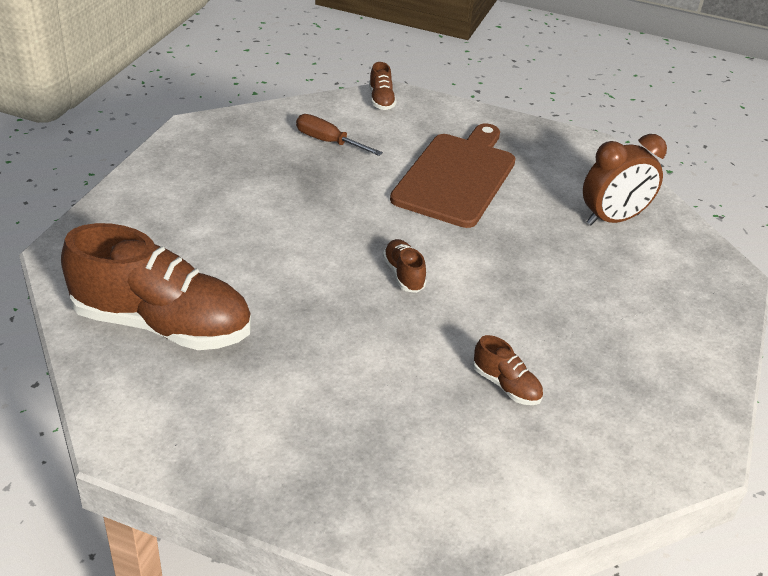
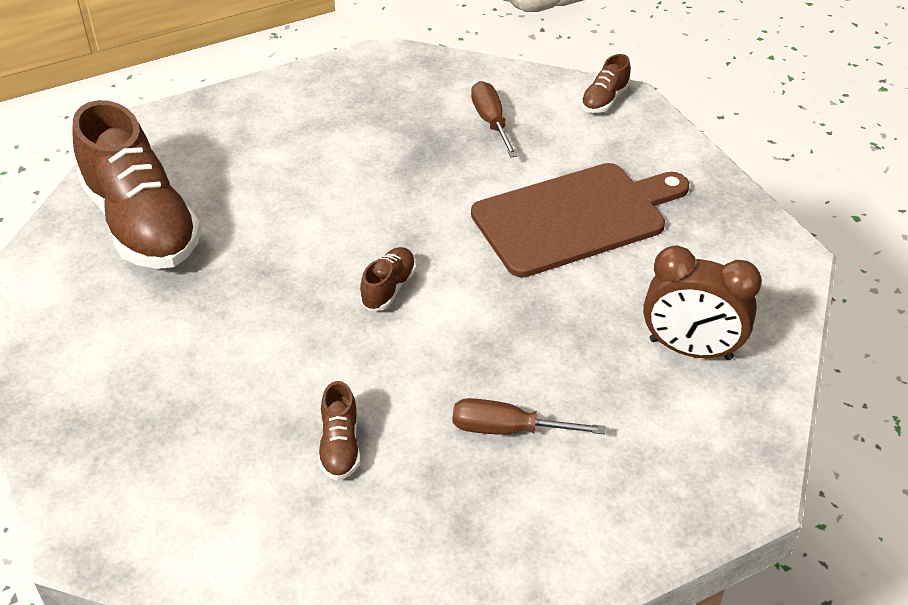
camera: 45 degrees right, 5 degrees up
none -> brown screwdriver [453,398,606,435]

